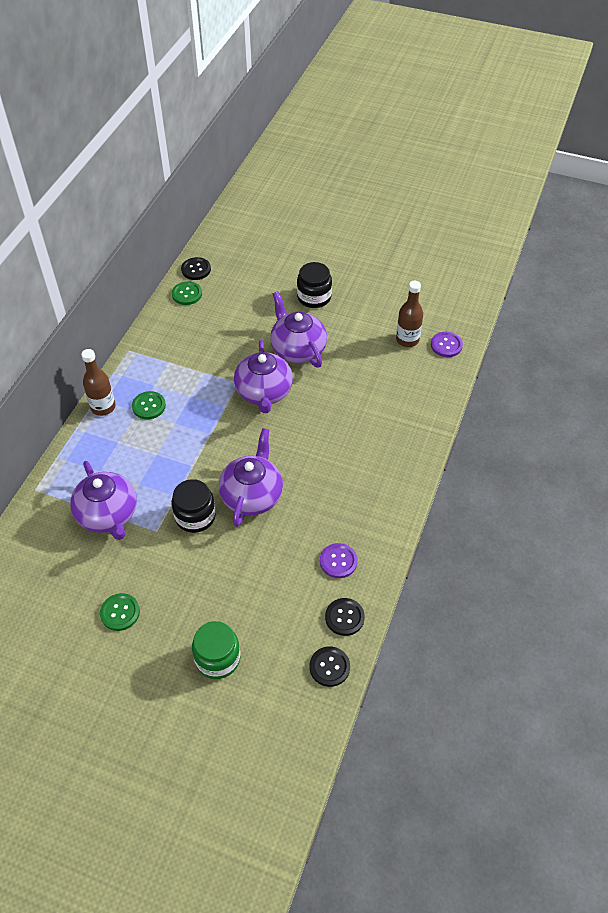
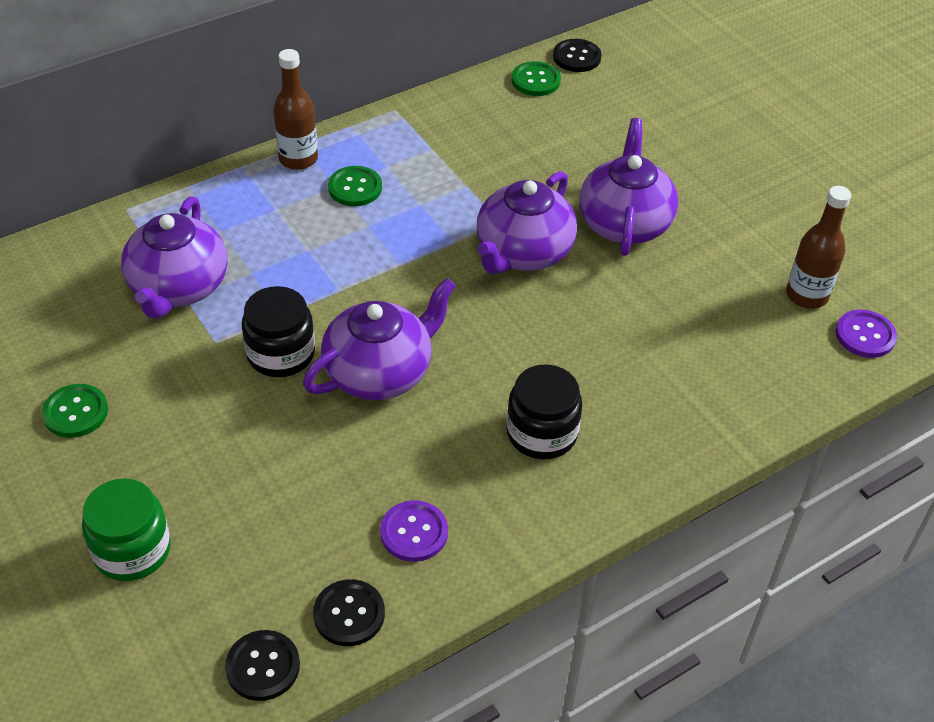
camera: 35 degrees right, 5 degrees down
black jar [297,262,332,308] -> black jar moved to [507,364,583,459]

